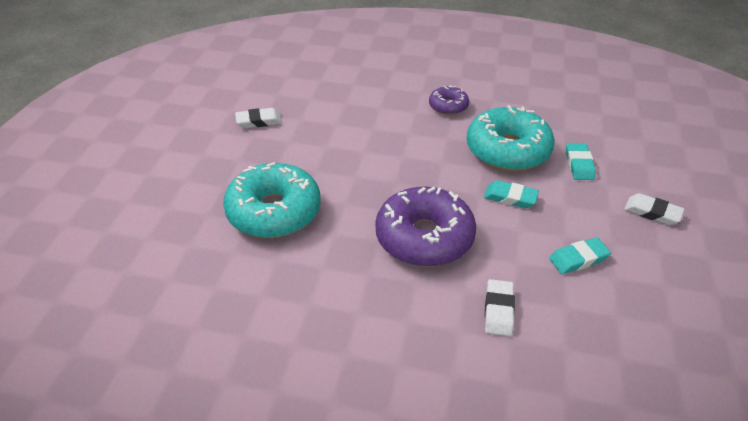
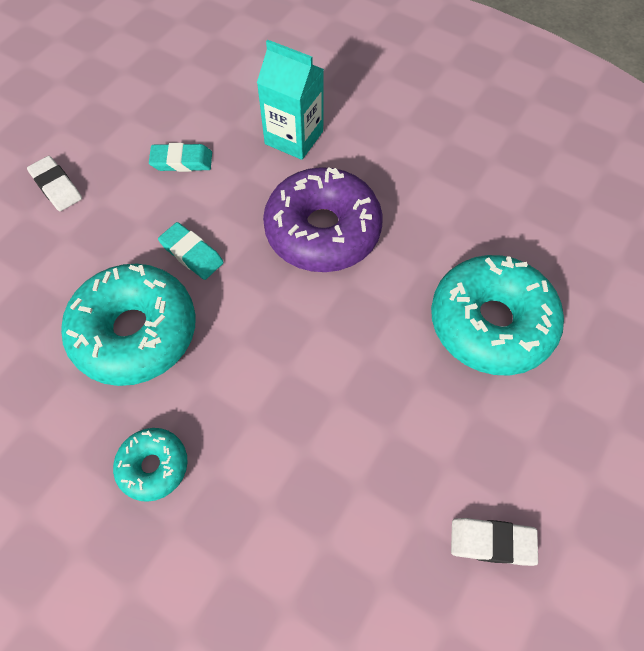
camera: 160 degrees left, 20 degrees up
purple donut [429,85,469,115] -> turquoise donut [113,428,188,502]
white eraser [485,279,515,336] -> turquoise carton [257,40,324,160]
turquoise eraser [566,143,596,180] -> none

